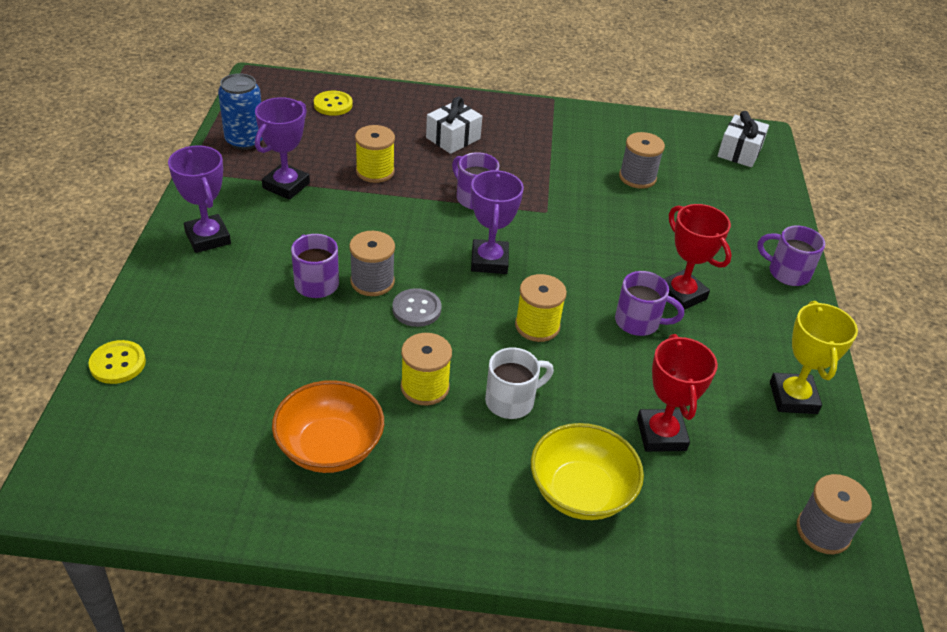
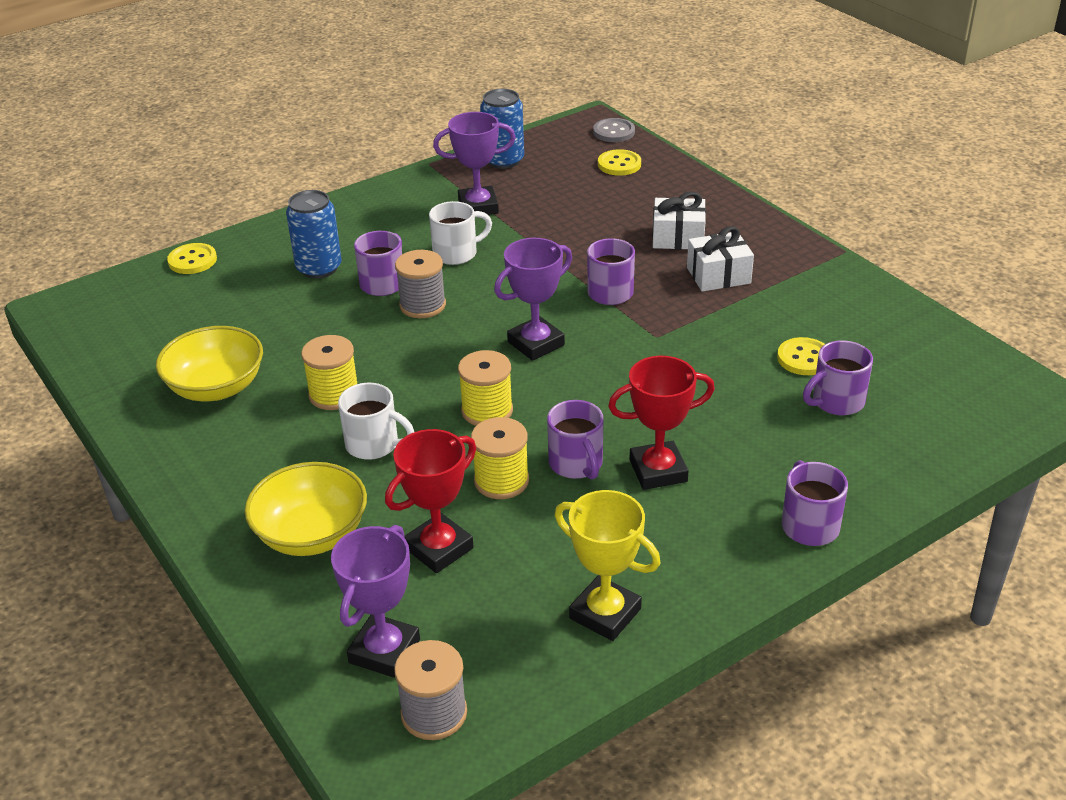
camera: 55 degrees right, 5 degrees down
purple trophy [168,145,231,253] -> purple trophy moved to [331,525,420,678]
orange bowl [272,380,384,473] -> yellow bowl [156,326,263,402]
yellow spool [355,125,395,183] -> yellow spool moved to [471,417,529,499]
grey button [392,288,441,327] -> grey button moved to [593,118,635,142]
grey spool [619,132,665,189] -> yellow button [777,337,825,375]
red trophy [664,204,732,310] -> red trophy turned 60 degrees clockwise [608,356,715,490]
white gift [718,111,769,167] -> white gift moved to [687,226,754,292]
yellow trophy [770,301,858,414] -> yellow trophy turned 75 degrees clockwise [555,490,661,641]
none -> blue can [286,190,342,279]
none -> white mug [429,201,492,265]
none -> purple mug [803,340,873,415]

